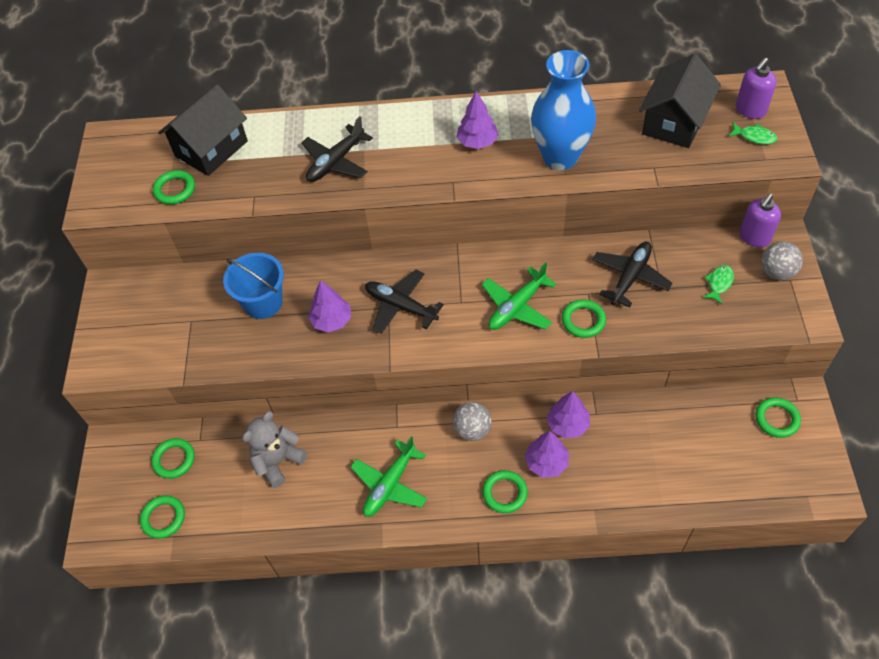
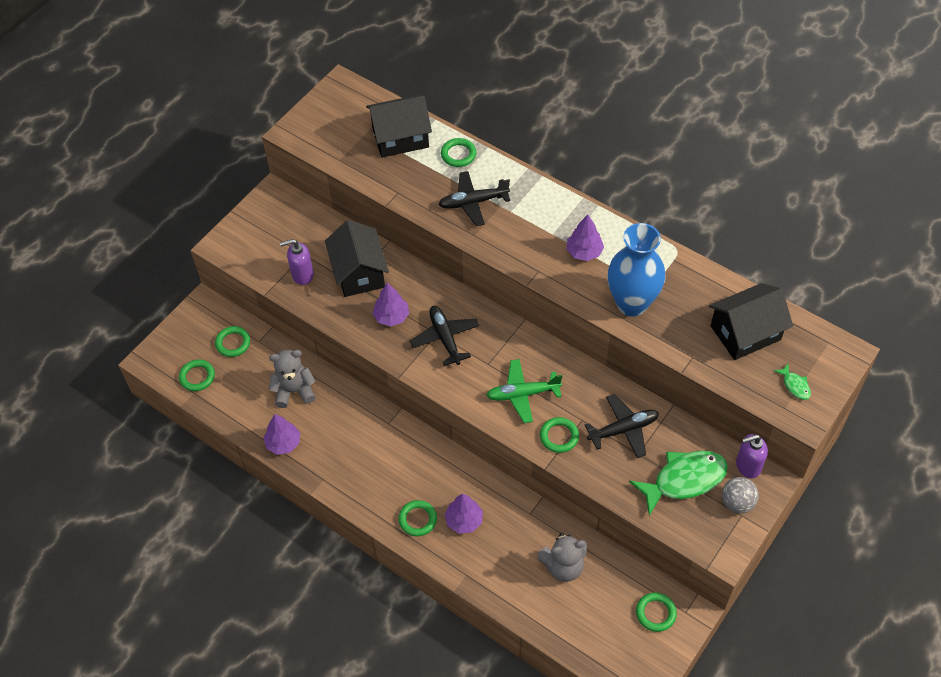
camera: 35 degrees right, 0 degrees up
green ring [153,170,195,205] -> green ring moved to [441,138,477,167]
blue bucket [223,253,284,319] -> black house [325,220,389,297]
green plane [351,436,427,517] -> none
grey ball [453,402,491,441] -> none
purple tree [546,391,590,439] -> purple tree moved to [263,414,300,455]
green fish [703,265,734,304] -> green fish [629,451,728,516], size x2.26
purple soap dispenser [736,57,777,119] -> purple soap dispenser moved to [280,239,314,285]
none -> grey teddy bear [538,533,587,582]

